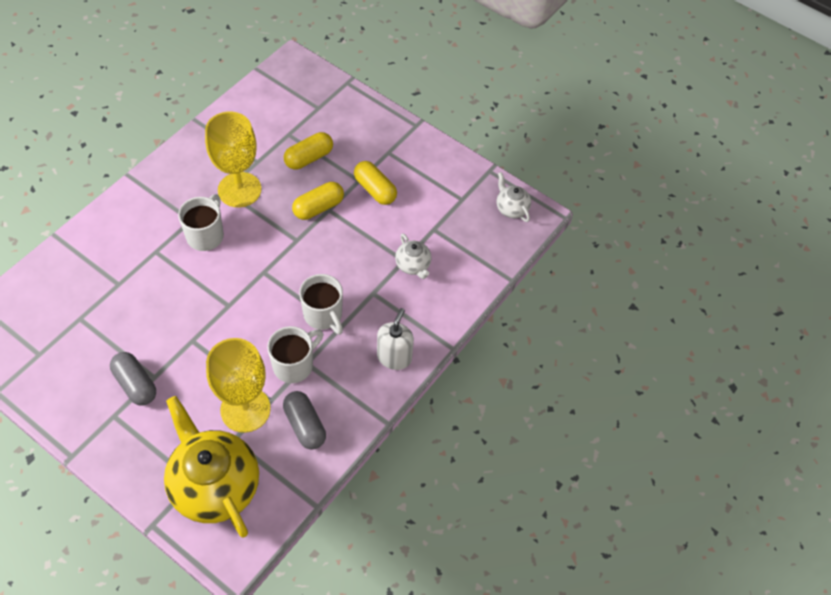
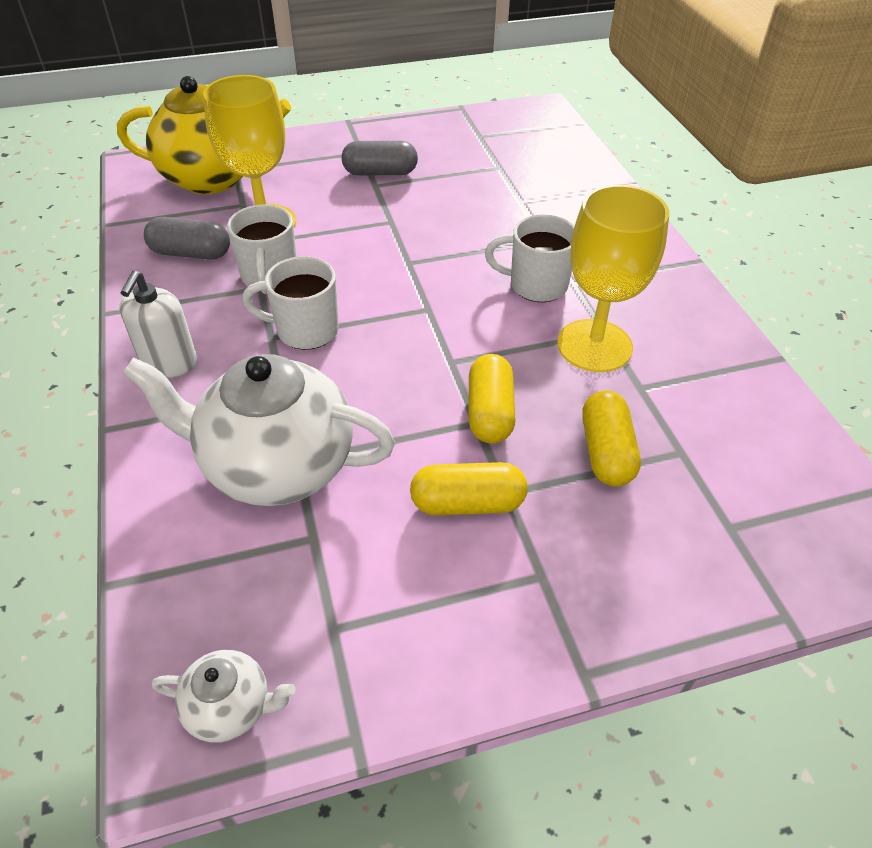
camera: 130 degrees right, 10 degrees down
white mug [178,194,224,251] -> white mug turned 135 degrees clockwise [485,214,574,302]
white soap dispenser [377,308,414,370] -> white soap dispenser turned 45 degrees clockwise [119,271,197,378]
white teapot [395,233,431,279] -> white teapot [123,354,395,506], size x2.19

